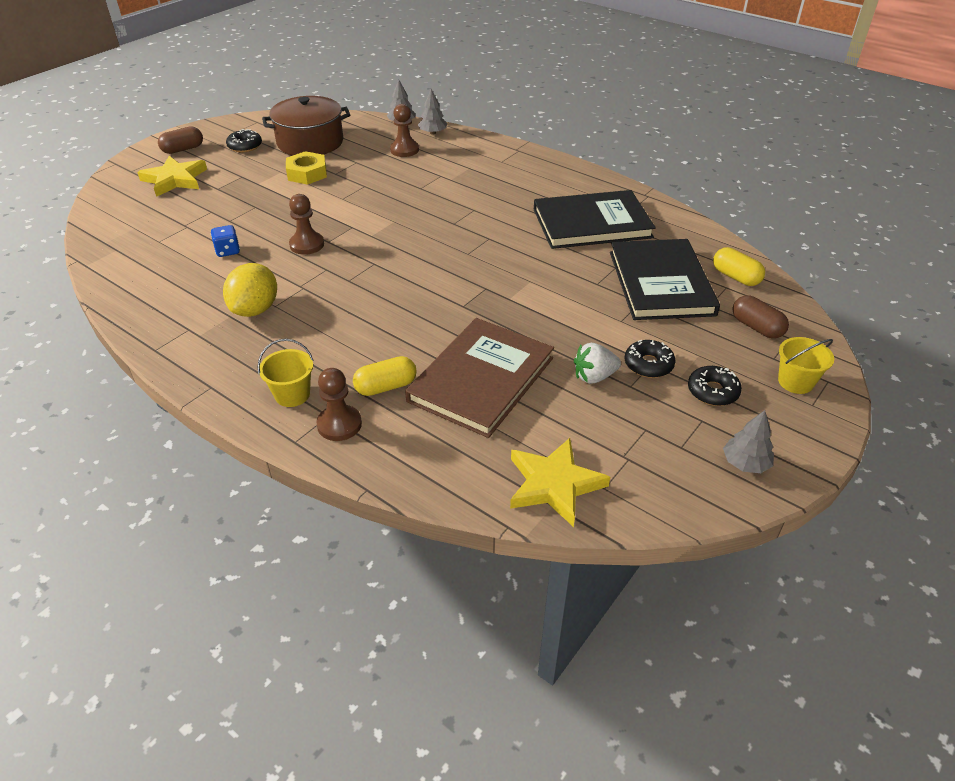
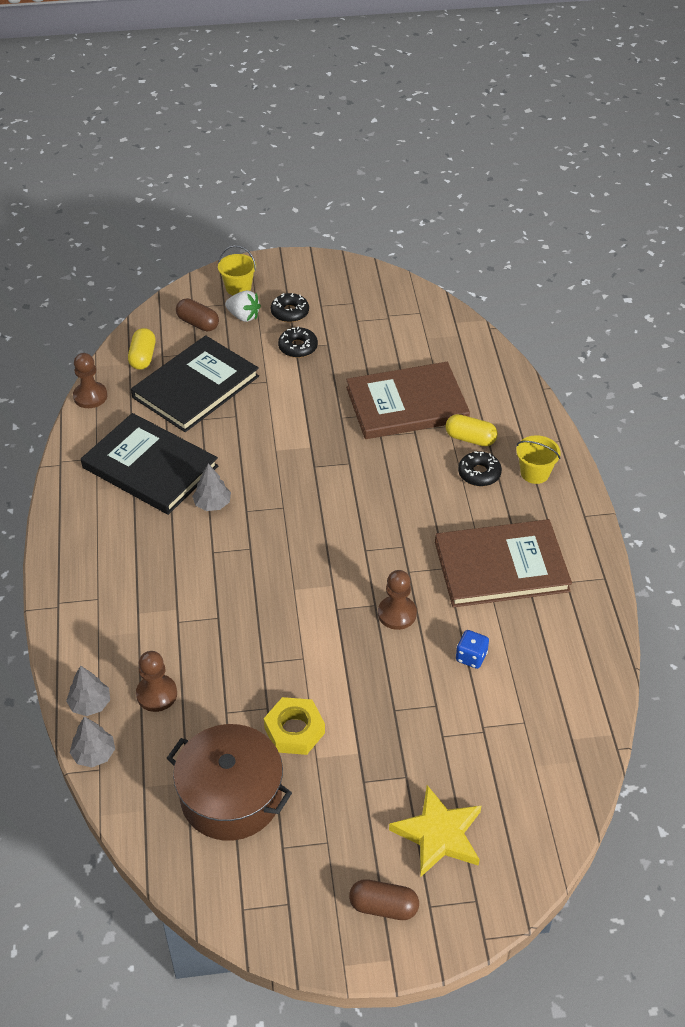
camera: 135 degrees left, 5 degrees up
yellow lemon [223,263,277,317] -> brown book [435,519,572,607]
black donut [226,129,262,153] -> black donut moved to [458,451,502,486]
brown pawn [316,368,362,441] -> brown pawn moved to [73,353,107,408]
yellow star [510,438,610,527] -> none
white strawberry [574,343,621,384] -> white strawberry moved to [225,290,261,322]
grey tree [723,410,774,473] -> grey tree moved to [192,463,231,511]
brown capsule [732,295,789,339] -> brown capsule turned 60 degrees counterclockwise [176,298,219,331]

